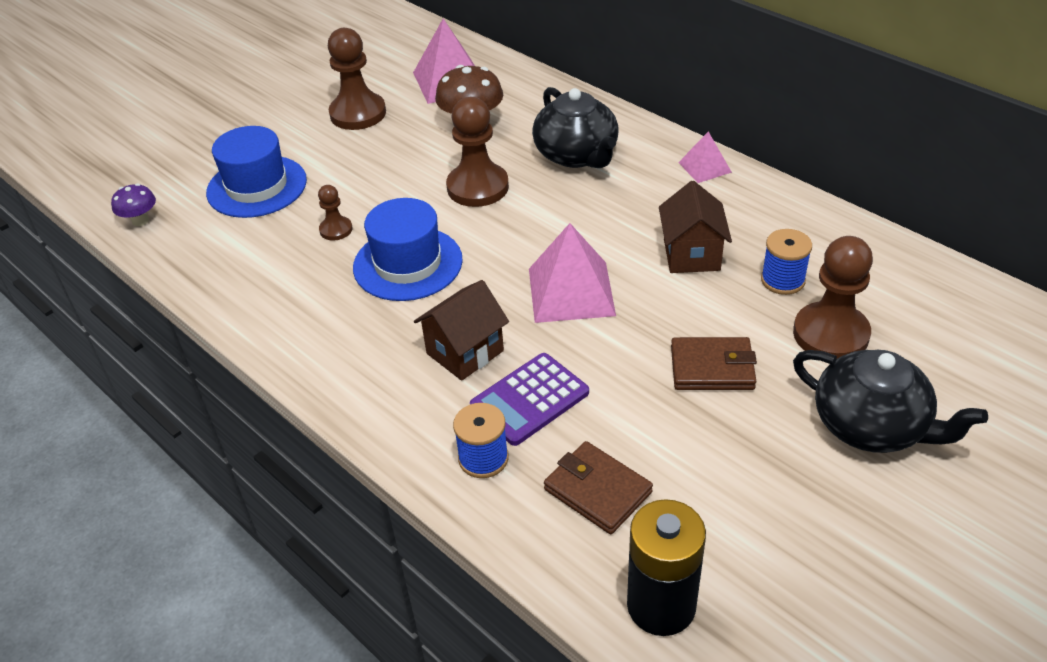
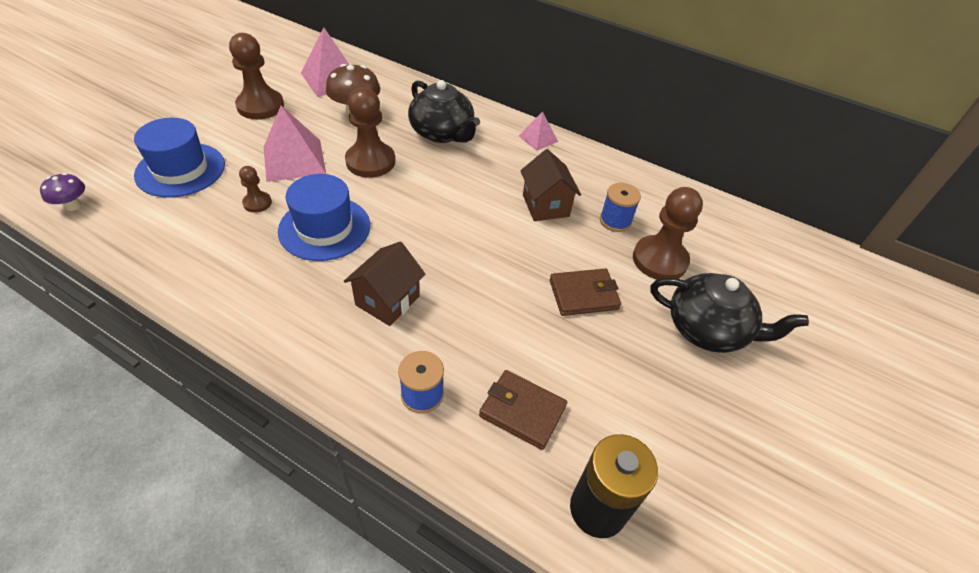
camera: 20 degrees left, 5 degrees up
purple calculator [470,353,589,446] -> none
pink pyramid [529,223,616,323] -> pink pyramid moved to [264,105,326,182]

